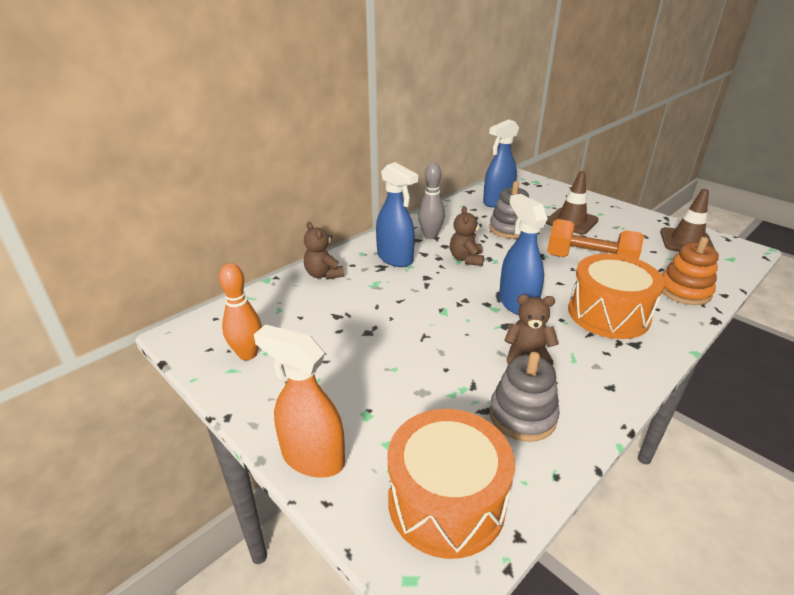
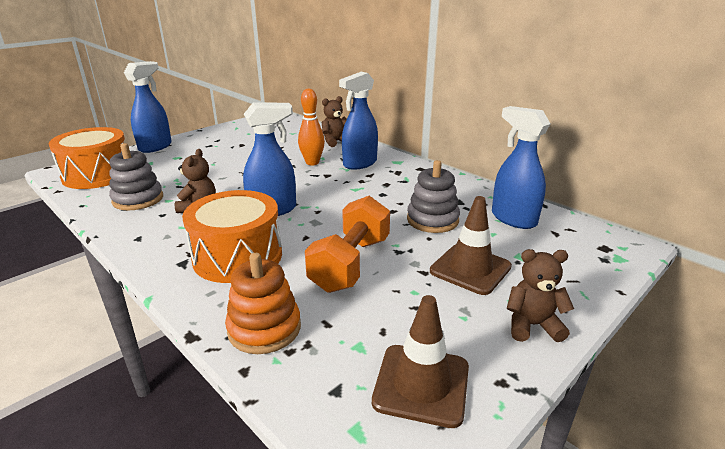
camera: 90 degrees right, 5 degrees down
orange bowling pin [219,263,262,360] -> orange bowling pin moved to [298,88,325,165]
orange spray bottle [254,324,345,478] -> blue spray bottle [124,61,172,153]
grey bowling pin [418,163,445,239] -> none
brown teddy bear [450,206,484,266] -> brown teddy bear moved to [507,249,574,342]

